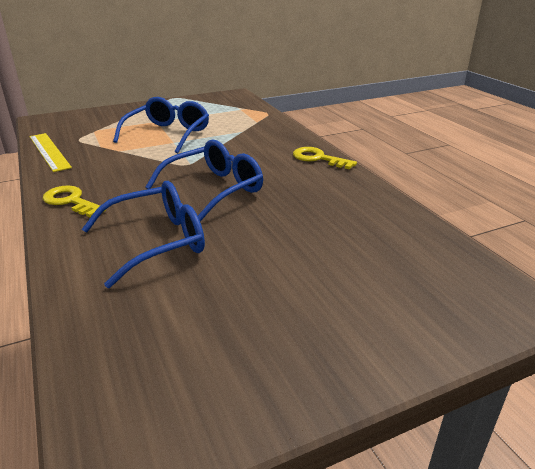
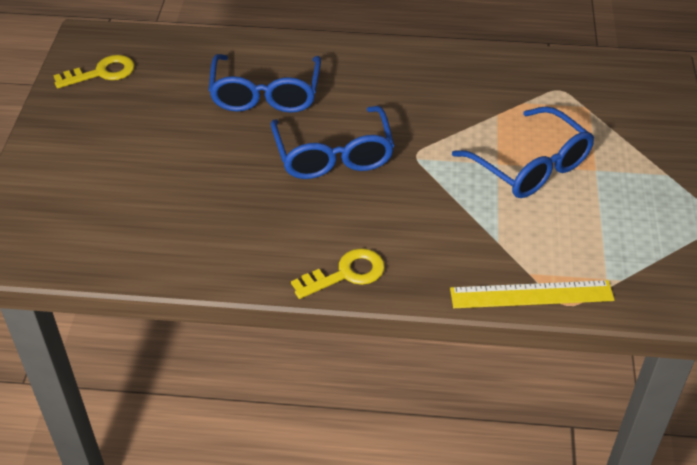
camera: 120 degrees right, 15 degrees up
yellow ruler [29,133,72,172] -> yellow ruler moved to [450,280,615,308]
yellow key [43,186,106,217] -> yellow key moved to [53,55,135,88]

